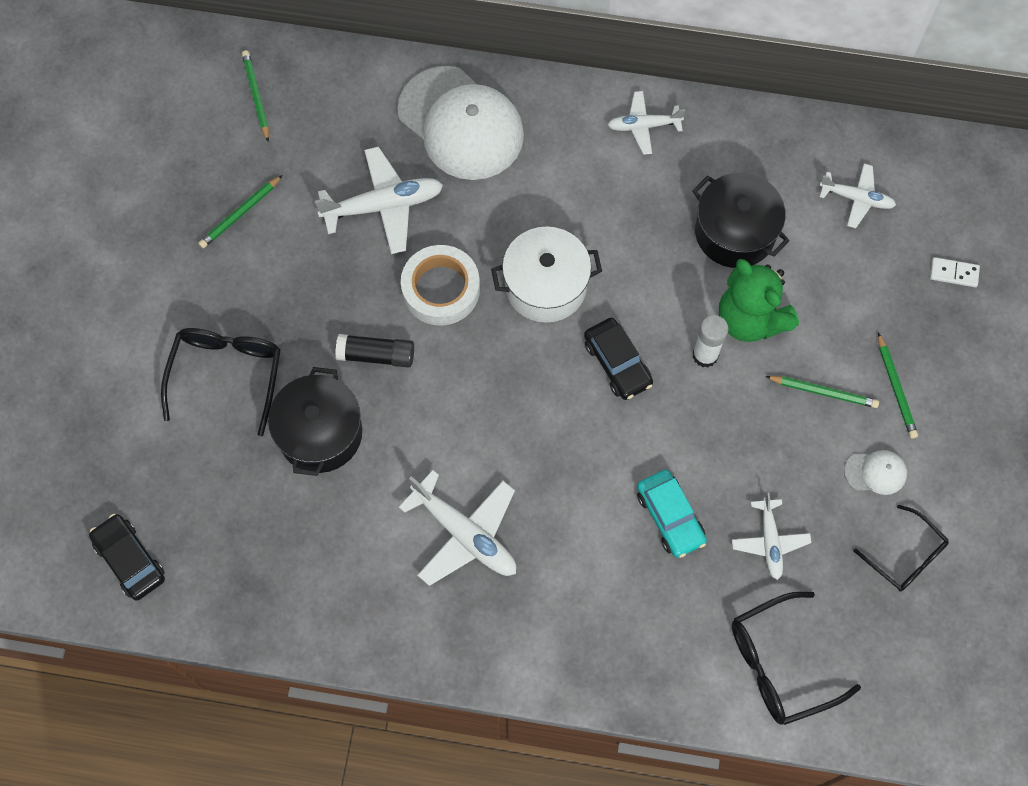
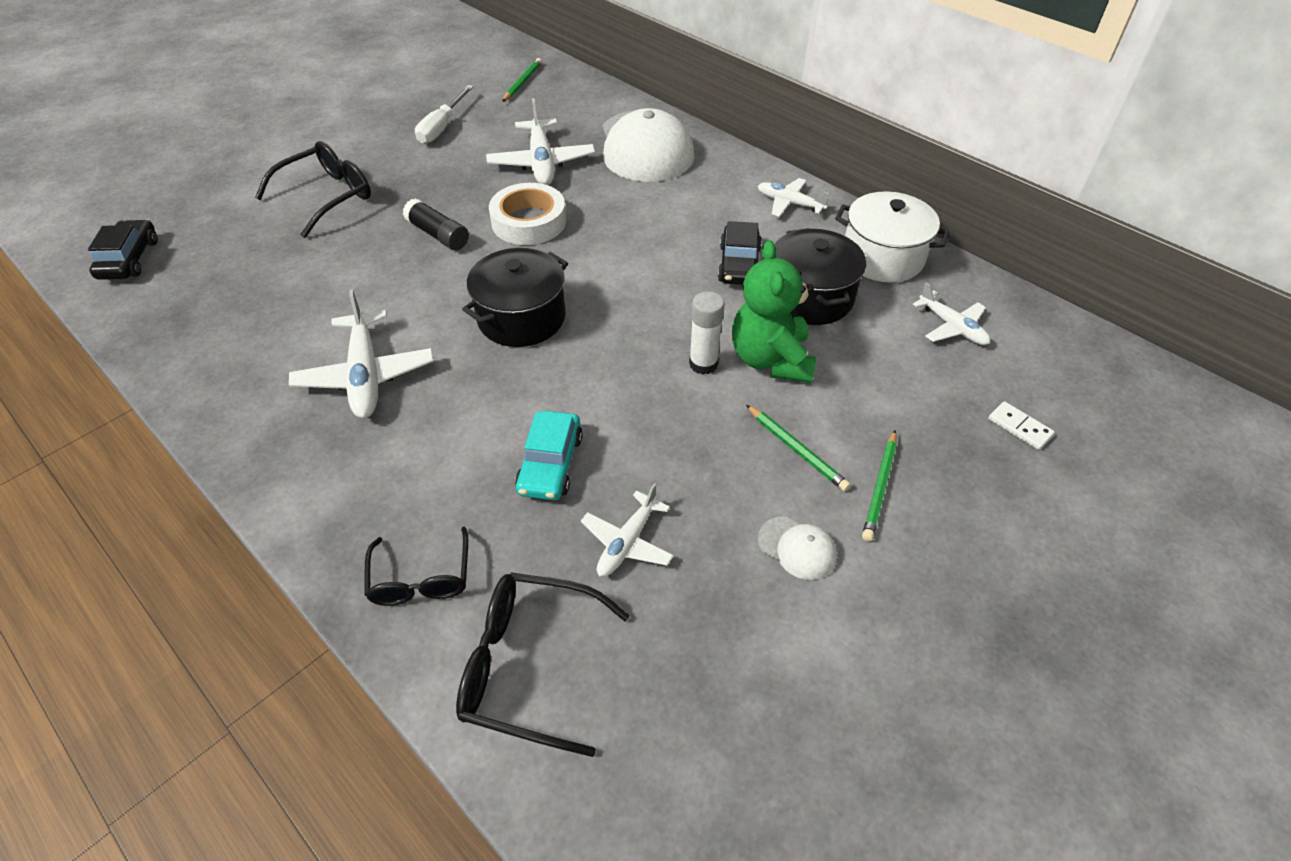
camera: 35 degrees right, 20 degrees down
green pencil [198,175,282,248] -> white screwdriver [415,85,474,144]
black pot [268,367,362,476] -> black pot moved to [462,248,568,347]
white plane [315,147,443,254] -> white plane turned 60 degrees clockwise [486,98,595,185]
white pot [491,227,602,323] -> white pot moved to [835,191,950,282]
black car [584,318,653,400] -> black car moved to [718,221,762,285]
black glasses [853,505,949,592] -> black glasses moved to [364,526,468,606]

